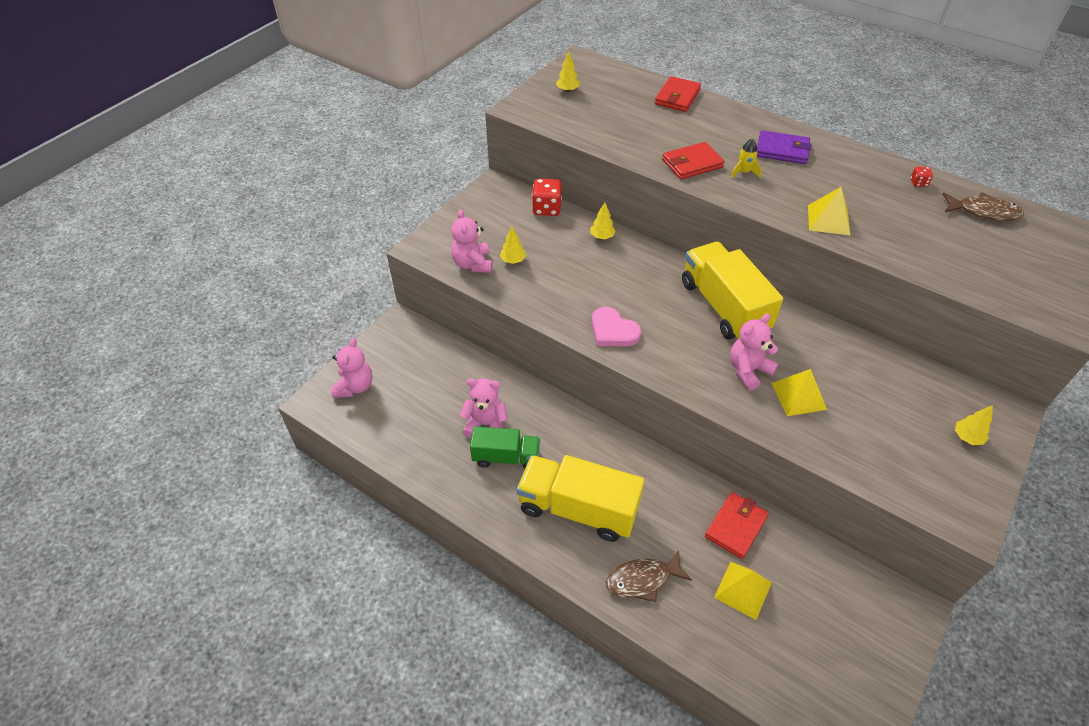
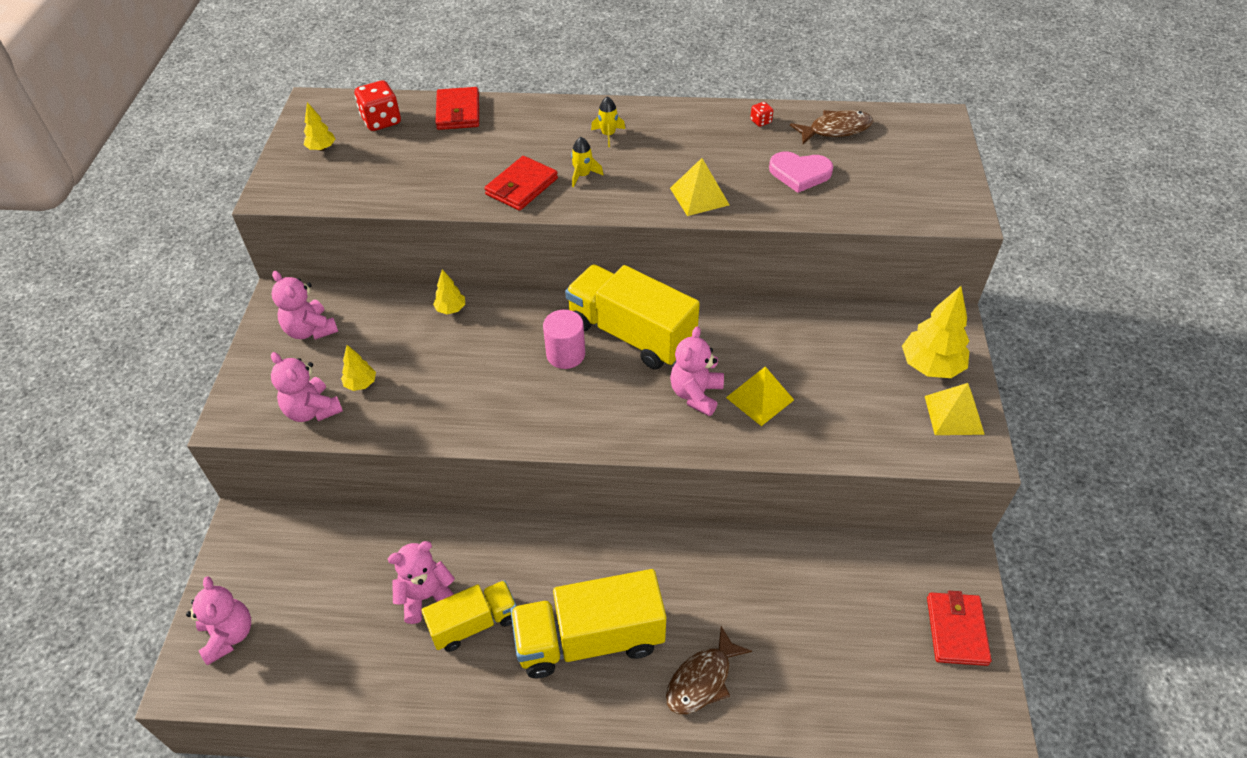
camera: 30 degrees left, 0 degrees up
green truck [470,426,540,469] -> yellow truck [421,580,517,652]
red dice [532,179,562,216] -> red dice moved to [355,80,401,131]
pink heart [592,307,641,346] -> pink heart moved to [769,151,833,193]
red wallet [705,492,769,559] -> red wallet moved to [927,591,991,666]
yellow pyramid [714,562,772,620] -> yellow pyramid moved to [925,383,985,435]
purple wallet [757,130,812,164] -> yellow rocket [591,96,625,147]
yellow tree [955,405,993,445] -> yellow tree [902,286,969,378], size x1.92
none -> pink teddy bear [272,271,338,340]
none -> pink cylinder [543,310,585,369]

